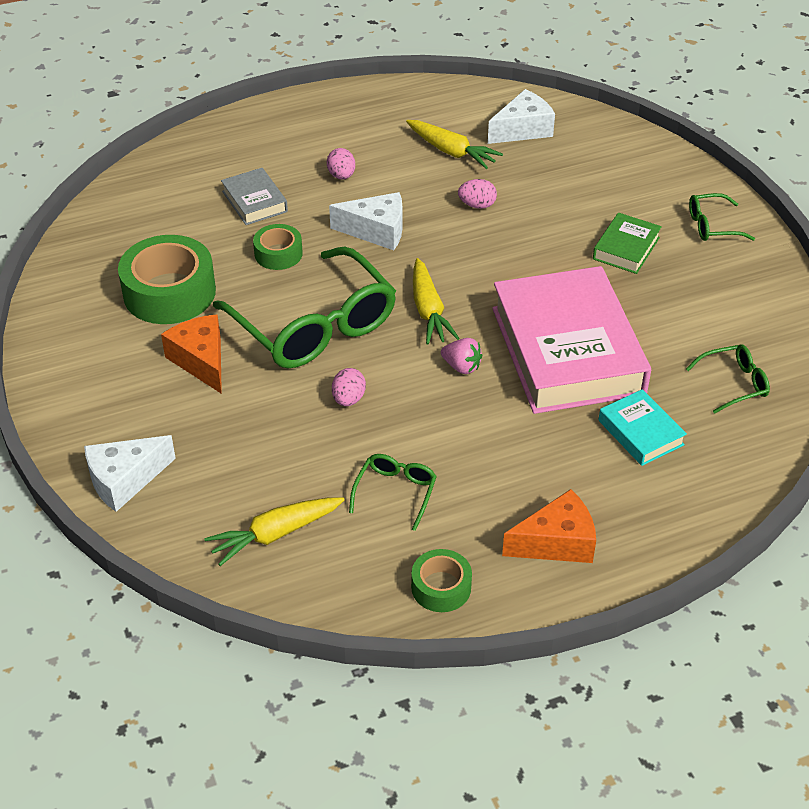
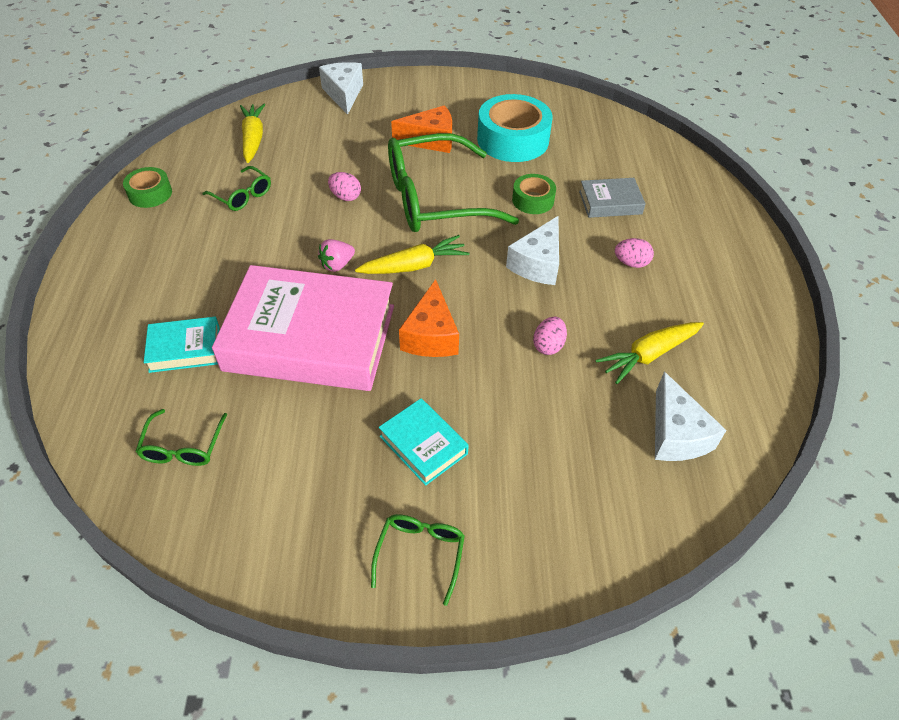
camera: 110 degrees right, 5 degrees up
green tape [118,235,216,324] -> turquoise tape [477,94,553,162]
yellow carrot [413,258,460,345] -> yellow carrot turned 150 degrees clockwise [355,235,470,274]
orange cheese [502,489,596,563] -> orange cheese moved to [399,279,459,357]
green book [593,213,662,274] -> turquoise book [379,398,469,486]

